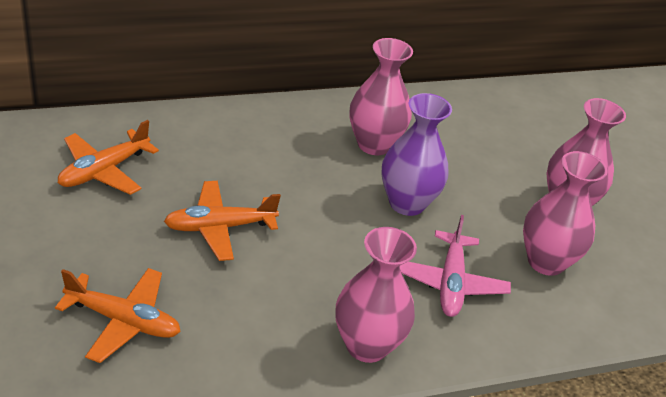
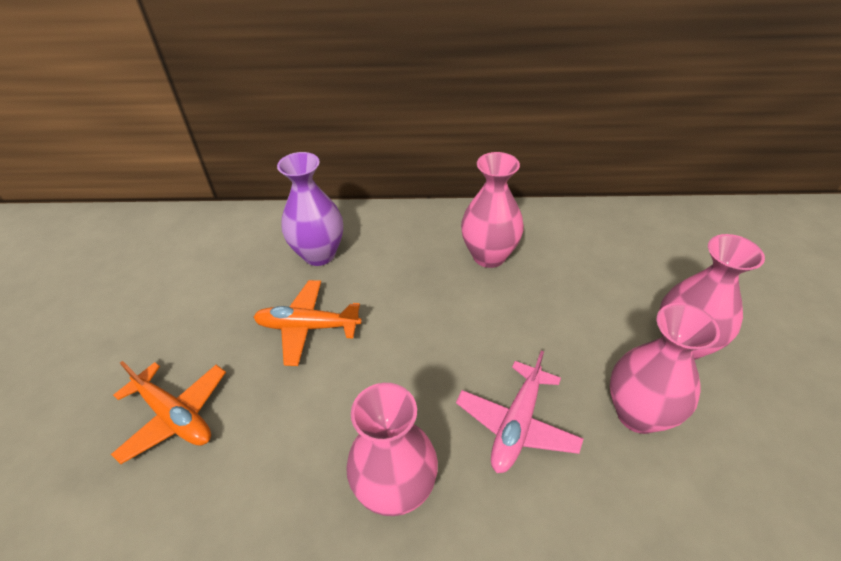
camera: 25 degrees right, 5 degrees up
orange plane [58,120,159,195] -> none
purple vase [381,93,452,216] -> purple vase moved to [277,152,343,266]

